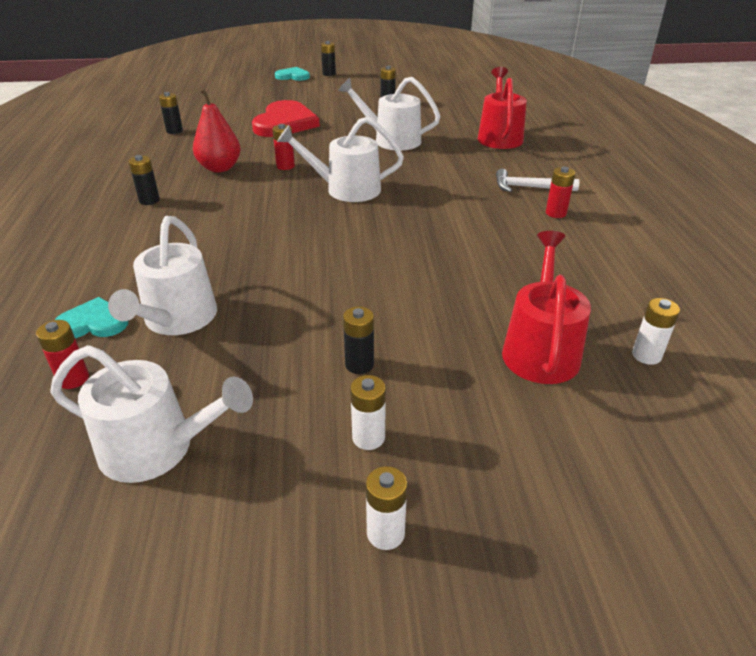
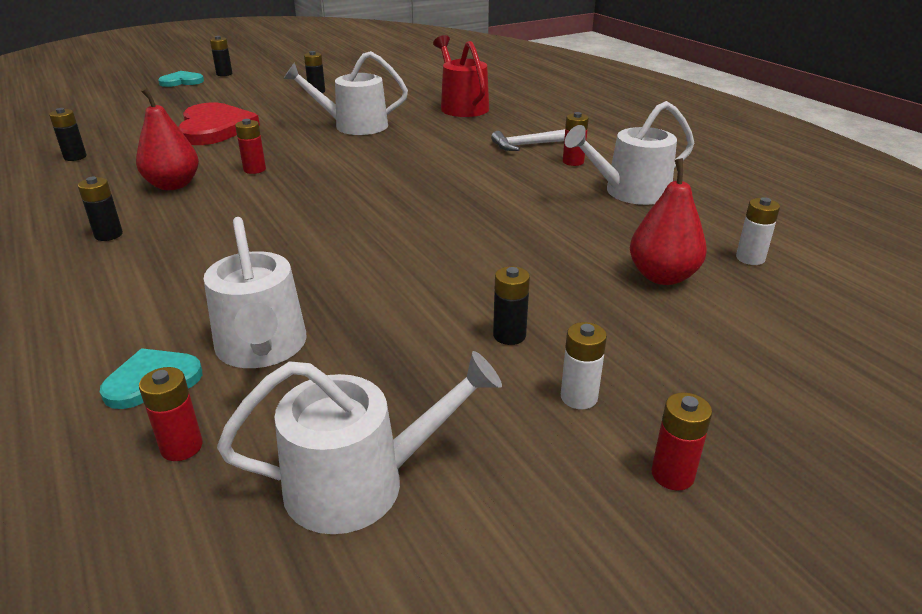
camera: 25 degrees left, 5 degrees down
white watering can [277,117,404,202] -> white watering can moved to [565,101,694,205]
white battery [366,466,407,550] -> red battery [651,392,712,491]
red watering can [502,231,591,384] -> red pear [630,158,707,285]

